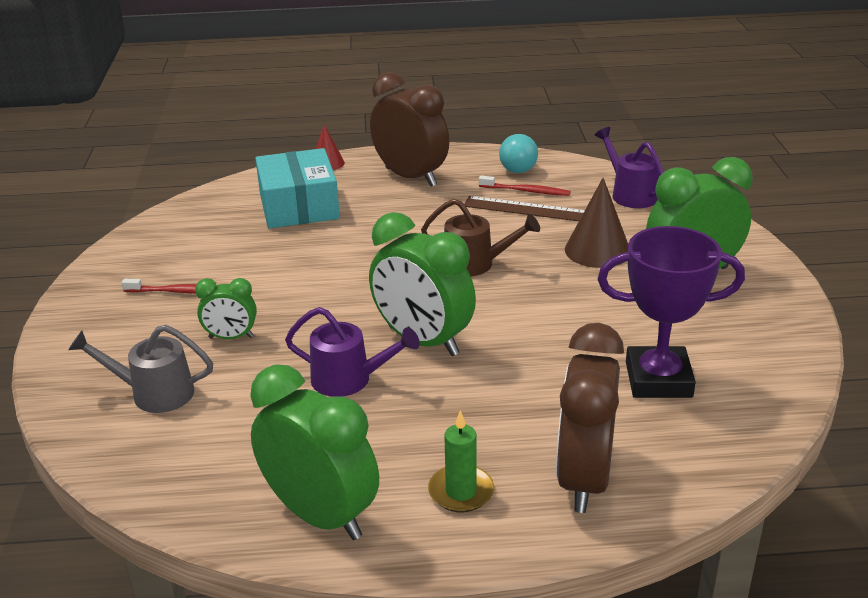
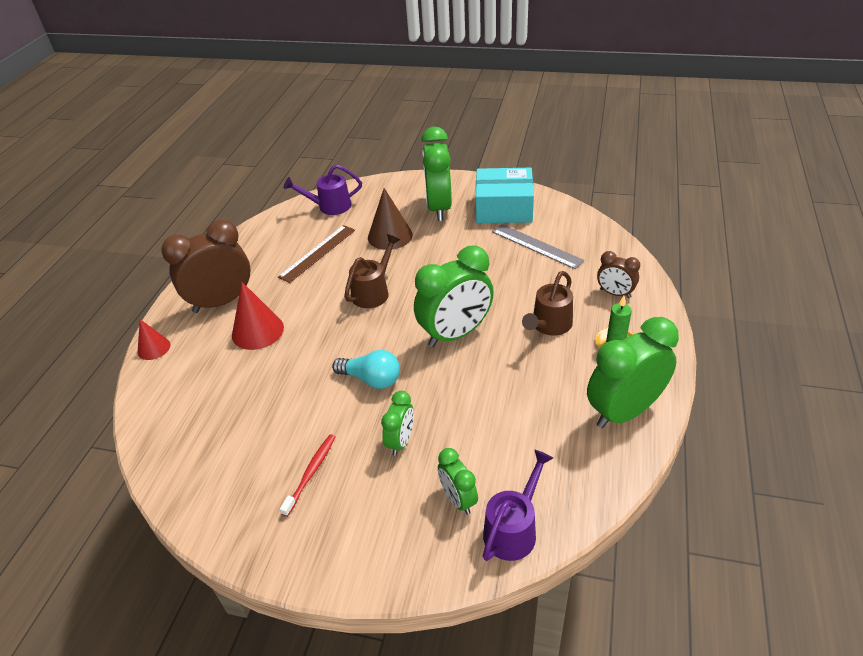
camera: 70 degrees left, 10 degrees up
grey watering can [68,325,213,413] -> green clock [438,448,478,515]
turquoise box [255,148,340,229] -> turquoise box moved to [476,168,534,223]
purple watering can [285,307,420,397] -> purple watering can moved to [483,450,553,561]
red toothbrush [479,176,571,196] -> none
turquoise light bulb [499,134,538,173] -> turquoise light bulb moved to [332,350,400,389]
brown clock [556,323,624,513] -> brown clock [597,251,640,298], size x0.52
purple trophy [598,226,745,398] -> grey ruler [492,224,585,269]
none -> red cone [232,282,284,350]
none -> brown watering can [522,271,573,336]

